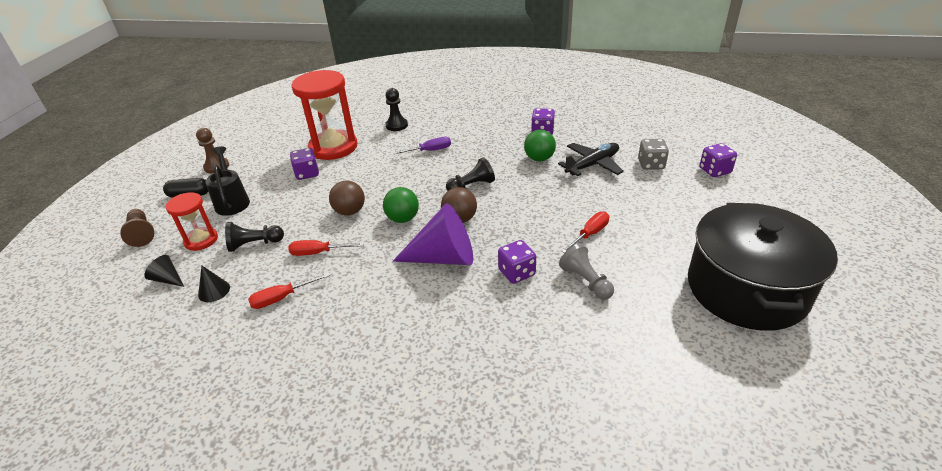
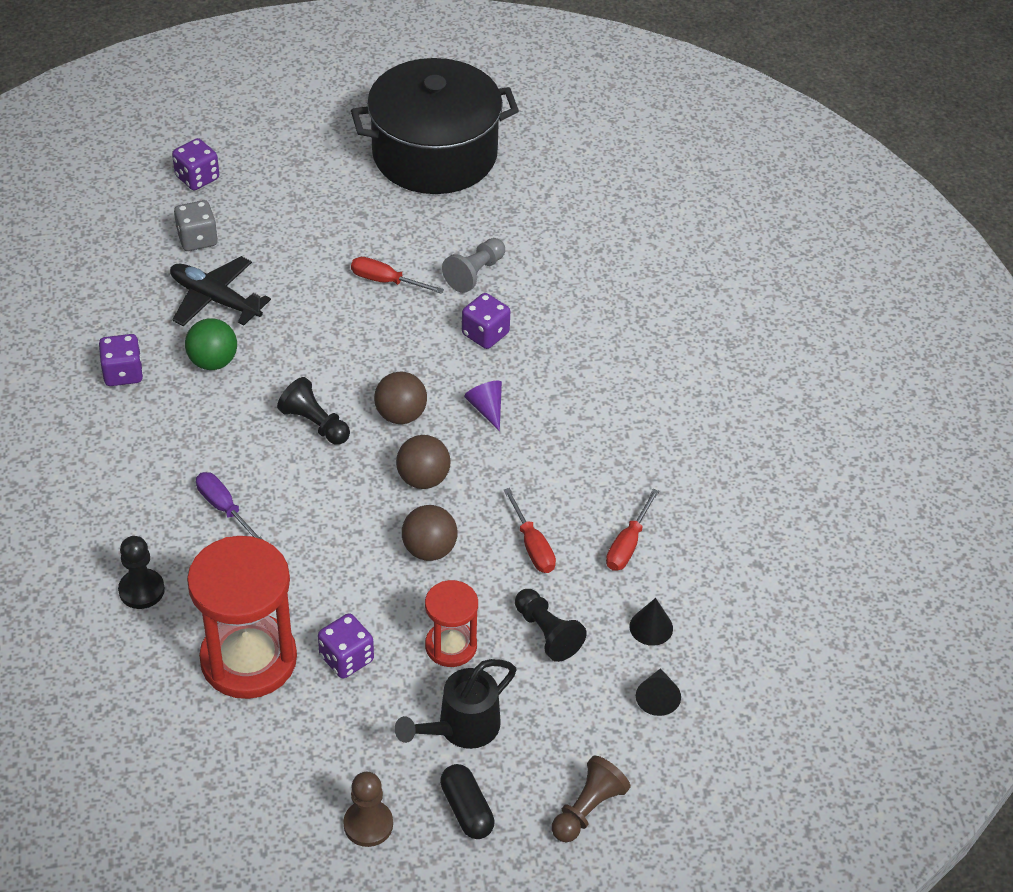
camera: 115 degrees left, 10 degrees up
red hourglass [166,192,218,251] -> red hourglass moved to [425,580,478,667]
red screwdriver [248,272,330,309] -> red screwdriver turned 75 degrees clockwise [606,489,659,571]
green ball [383,187,419,223] -> brown ball [396,435,451,489]
purple cone [393,203,473,265] -> purple cone [464,381,502,431], size x0.46

